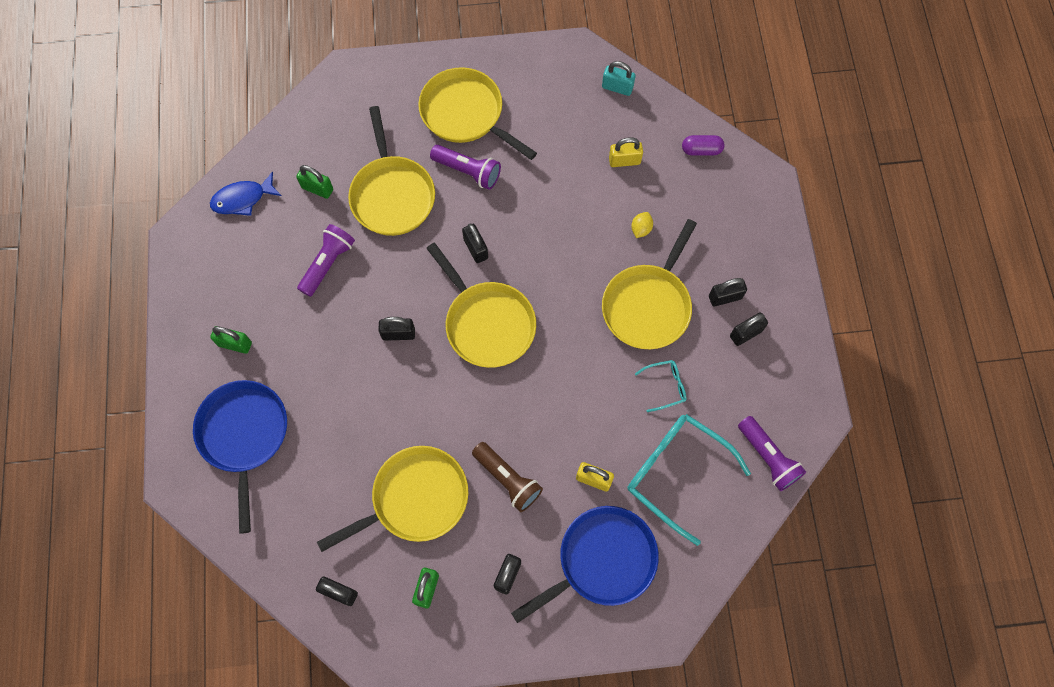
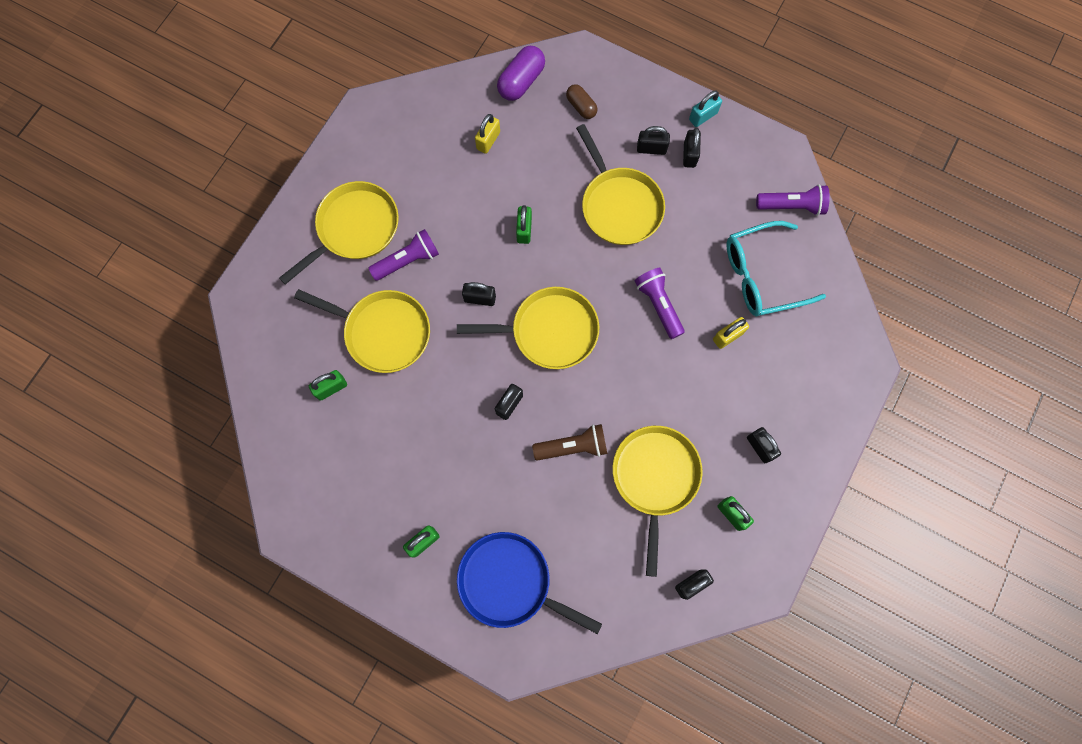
camera: 55 degrees left, 5 degrees up
blue fish [210,171,282,216] -> none
purple flashlight [297,224,355,297] -> purple flashlight moved to [635,268,685,339]
yellow pan [418,67,537,160] -> yellow pan turned 150 degrees clockwise [279,181,399,285]
brown flashlight [472,442,543,512] -> brown flashlight moved to [532,424,607,461]
blue pan [511,506,659,623] -> none
turquoise padlock [602,61,636,96] -> turquoise padlock moved to [689,91,722,127]
yellow lemon [631,212,653,238] -> none
turquoise glasses [635,360,686,412] -> none
purple capsule [682,135,724,155] -> purple capsule [497,46,545,101], size x1.57
black padlock [709,278,747,307] -> black padlock turned 75 degrees clockwise [637,126,670,155]
none -> green padlock [516,205,532,244]
none -> brown capsule [566,84,597,119]

